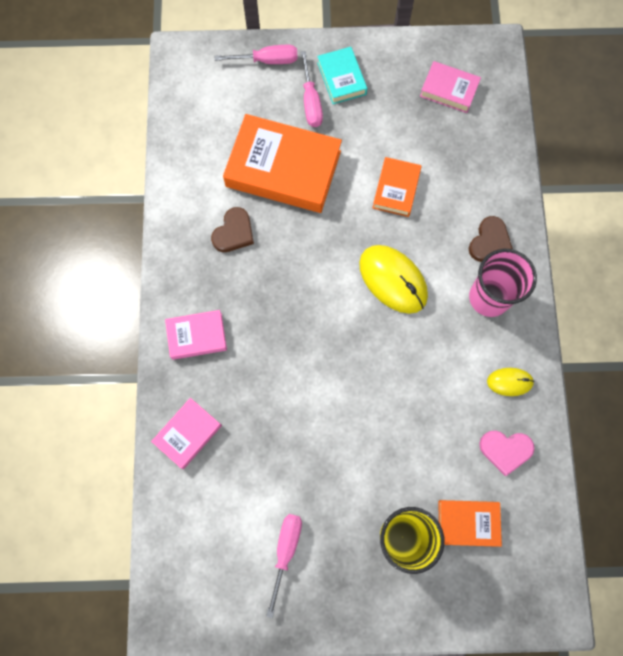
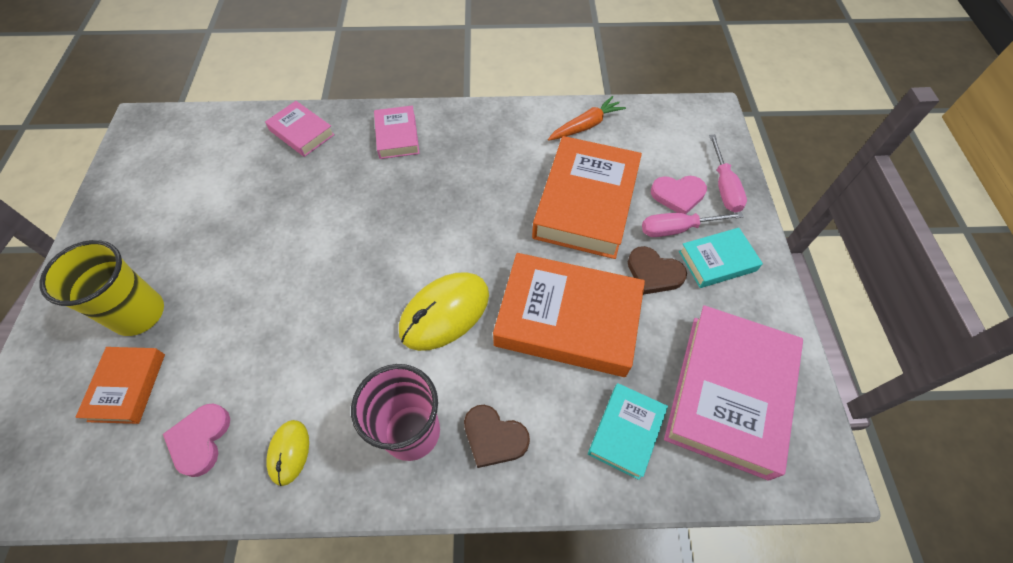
camera: 90 degrees right, 15 degrees down
brown heart [211,207,254,252] -> brown heart moved to [628,246,687,295]
pink screwdriver [266,514,302,618] -> none
orange book [373,157,422,217] -> orange book [493,253,645,377], size x1.93
pink book [420,61,481,113] -> pink book [664,305,803,481], size x1.93
none -> orange carrot [548,96,626,141]
none -> turquoise book [588,383,668,480]
none -> pink heart [651,176,707,214]

